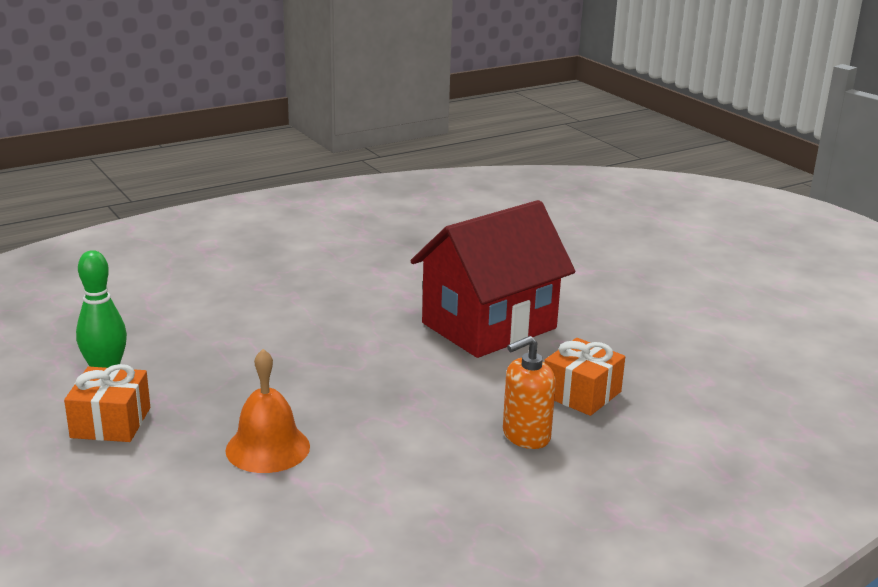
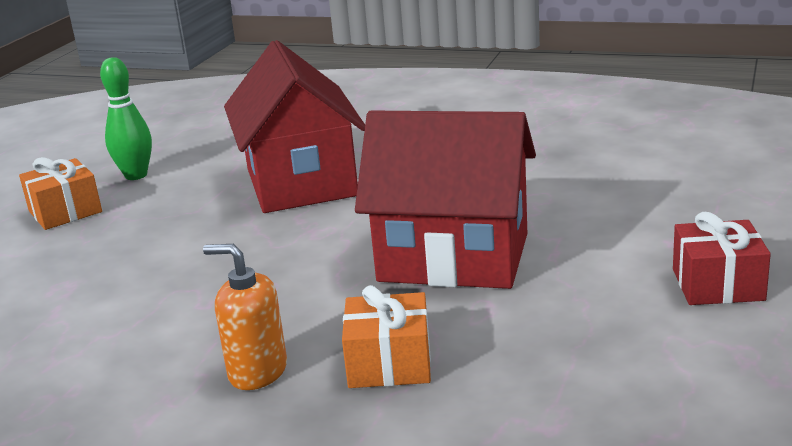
camera: 55 degrees right, 0 degrees up
orange bell [225,349,310,473] -> none
none -> red house [224,40,365,213]
none -> red gift [673,212,771,305]

